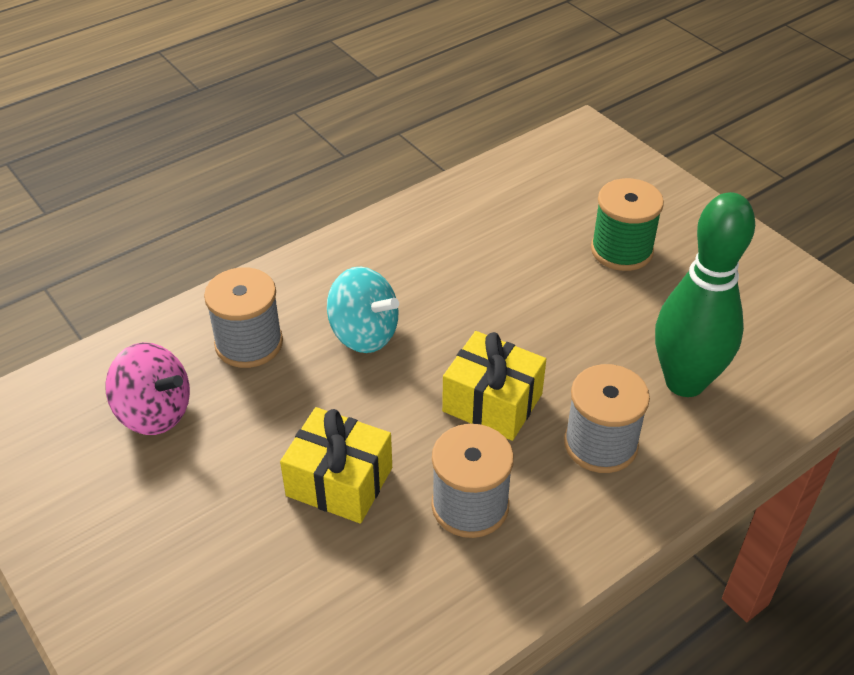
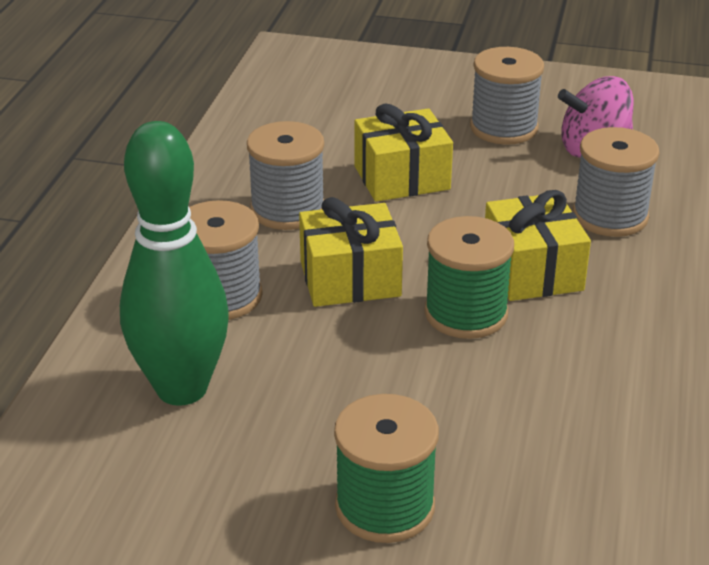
camera: 140 degrees right, 10 degrees down
turquoise spinning top [327,267,399,353] -> yellow gift [485,190,591,301]
none -> green spool [424,216,514,339]
none -> grey spool [470,47,544,145]

